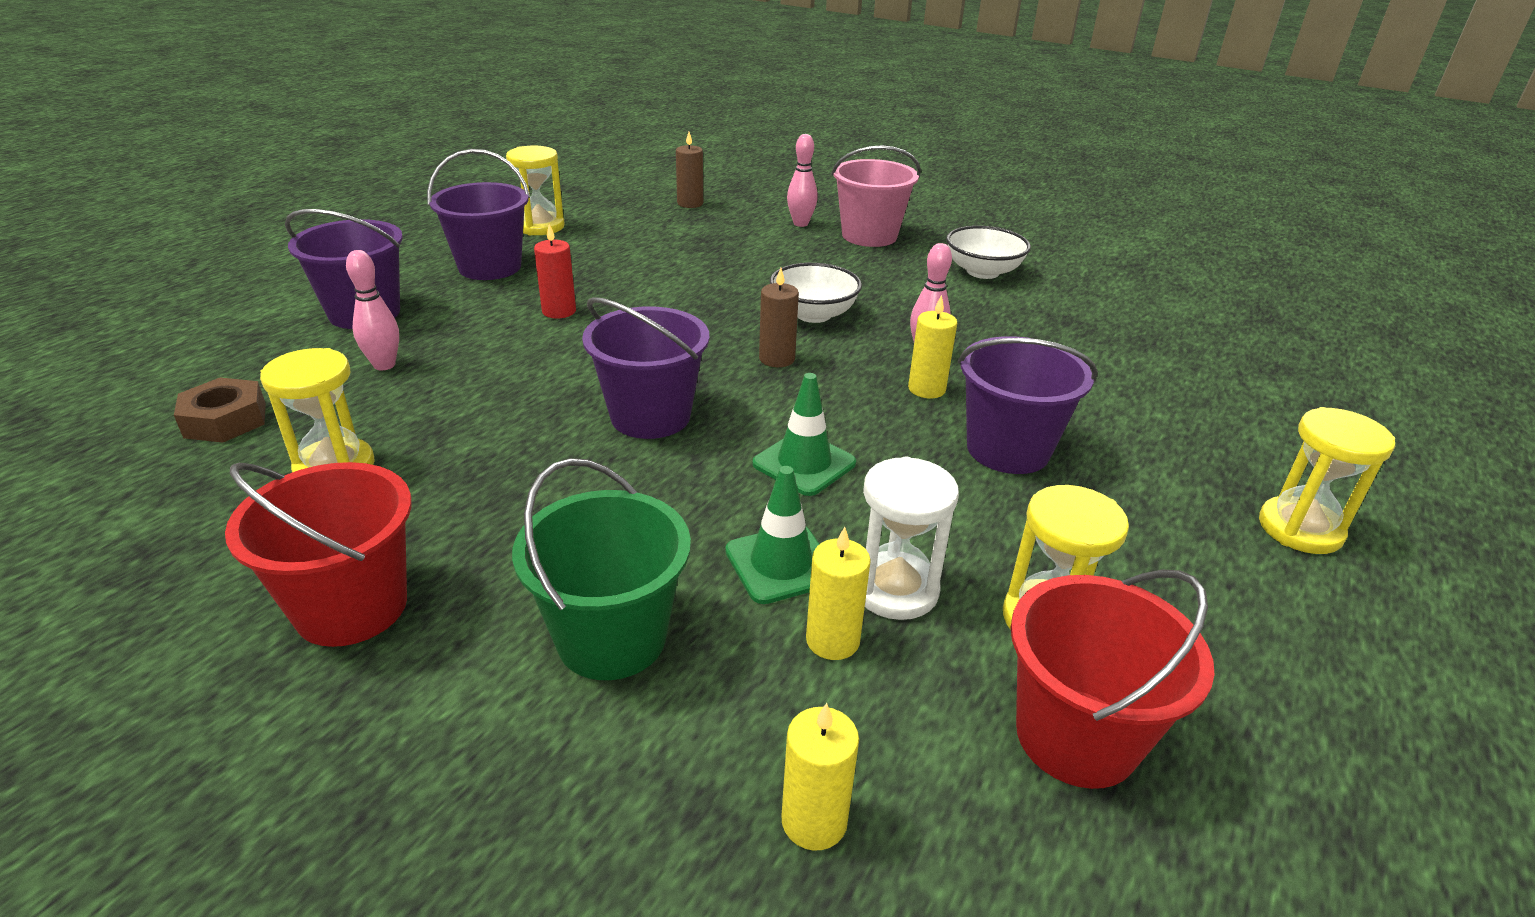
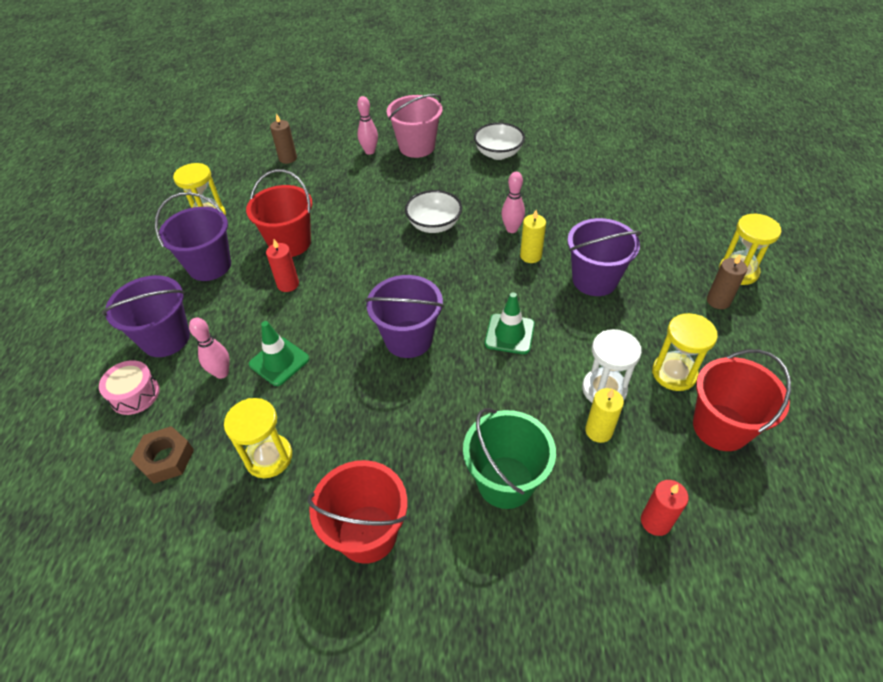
camera: 25 degrees left, 15 degrees up
green traffic cone [725,466,819,604] -> green traffic cone moved to [249,321,309,386]
brown candle [759,268,799,367] -> brown candle moved to [707,255,747,309]
yellow candle [781,703,859,850] -> red candle [641,480,689,536]
none -> pink drum [99,360,160,415]
none -> red bucket [246,169,312,257]

